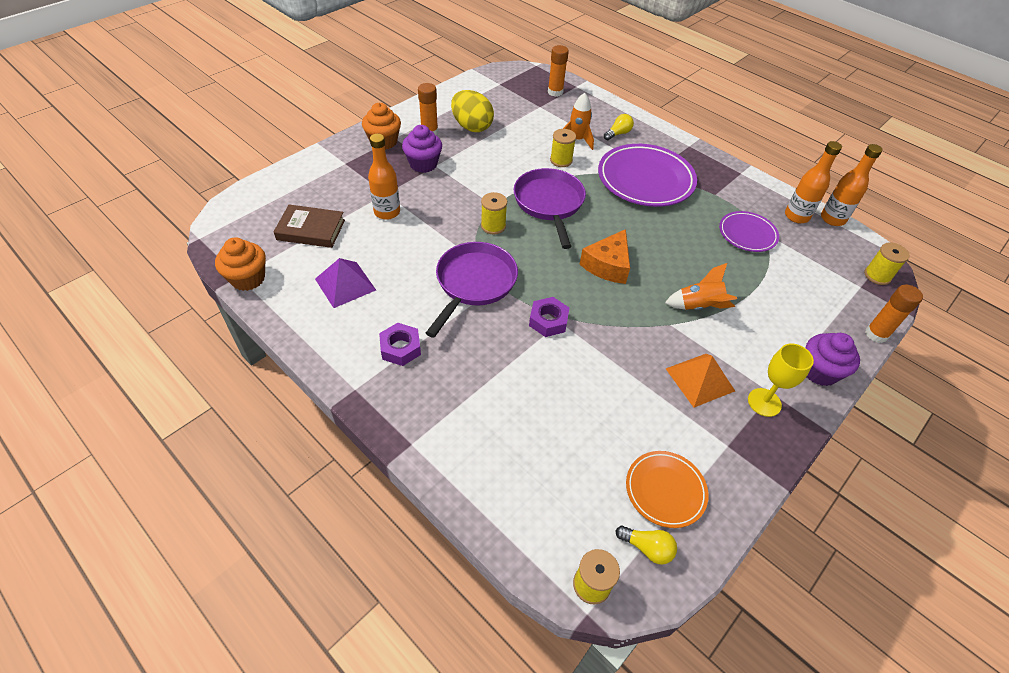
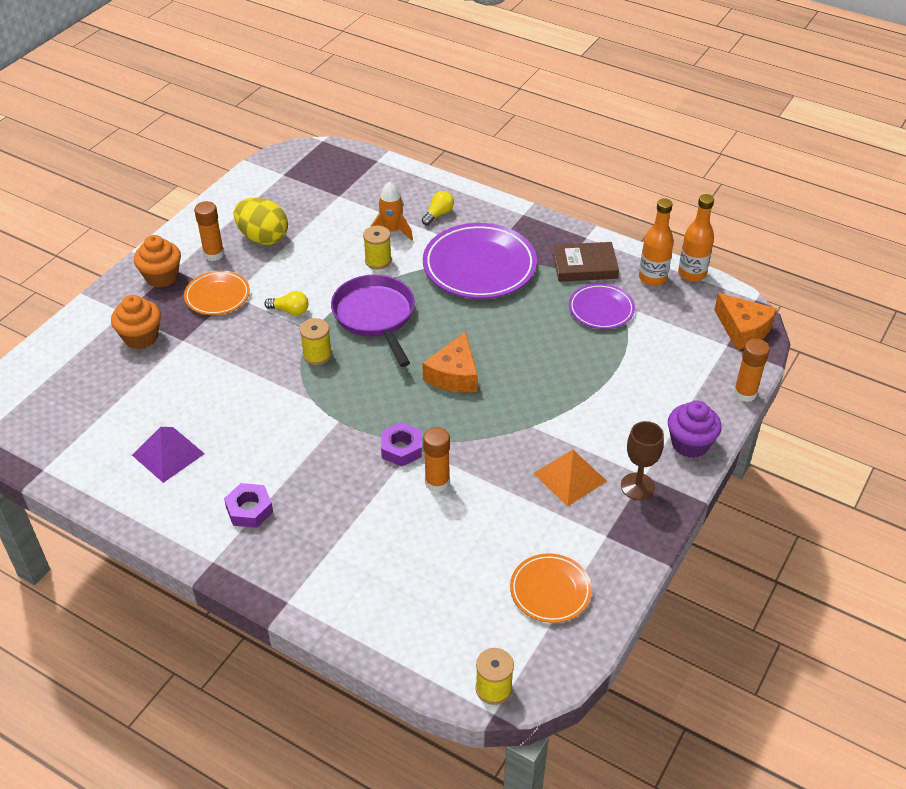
camera: 10 degrees left, 5 degrees down
orange cupcake [215,237,266,291] -> orange cupcake moved to [111,295,161,349]
brown book [273,204,345,248] -> brown book moved to [553,242,619,282]
orange bottle [368,134,400,220] -> none
purple cupcake [402,125,442,173] -> orange plate [184,271,250,315]
purple pan [426,242,518,338] -> none
orange glue stick [548,45,569,97] -> orange glue stick moved to [423,427,450,492]
yellow light bulb [616,526,677,564] -> yellow light bulb moved to [264,291,309,316]
orange rocket [665,263,737,310] -> none
yellow goblet [748,343,814,417] -> brown goblet [621,421,664,500]
yellow spool [864,242,909,285] -> orange cheese [714,293,777,350]

